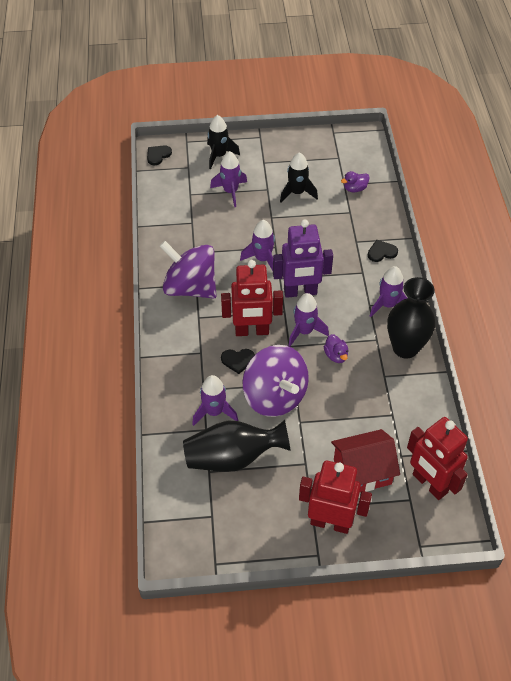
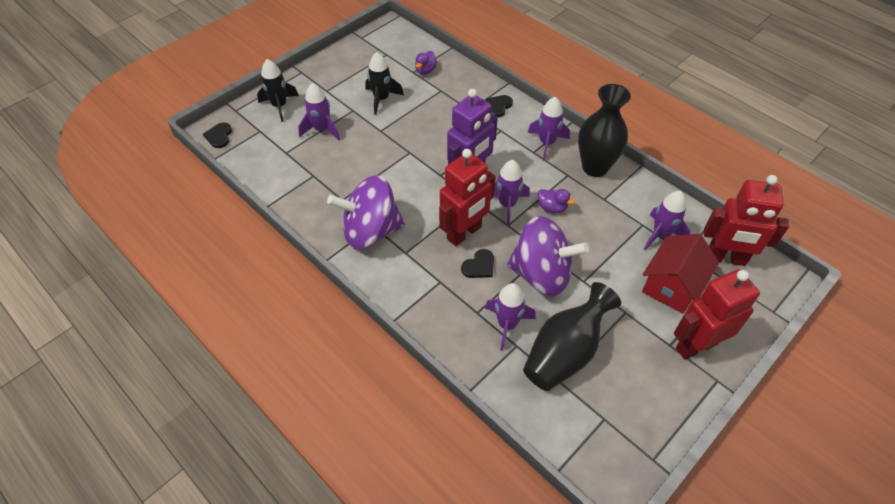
camera: 40 degrees left, 0 degrees up
purple rocket [240,220,275,271] -> purple rocket moved to [644,191,691,251]

